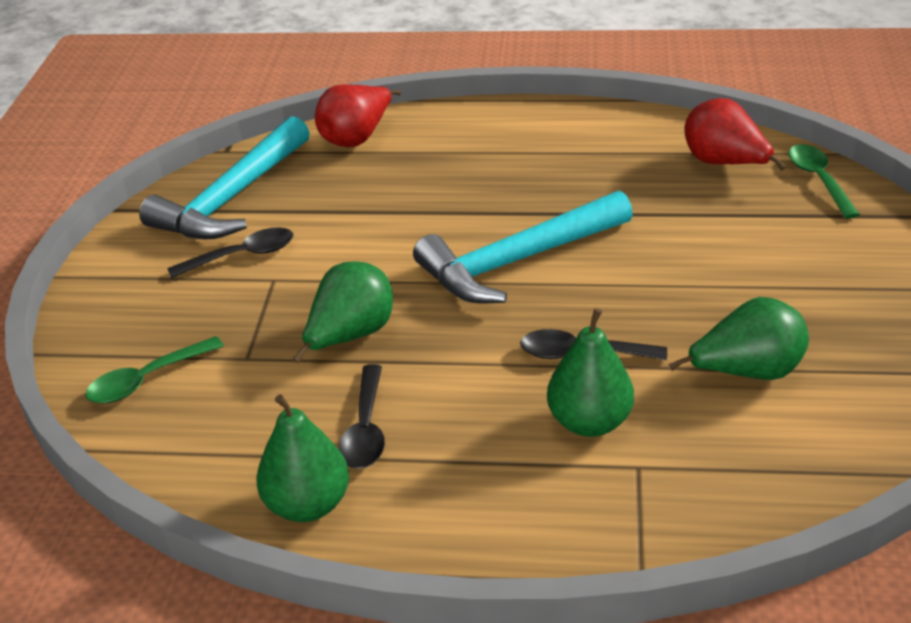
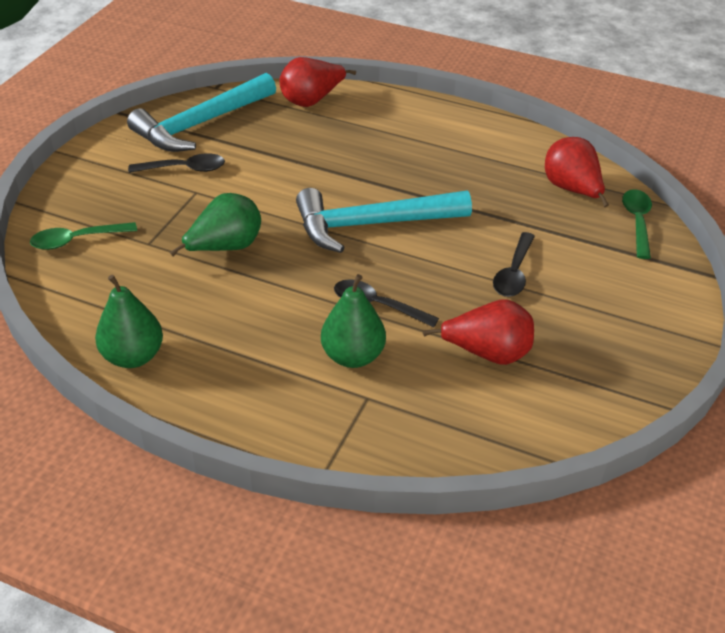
camera: 15 degrees right, 5 degrees up
black spoon [339,364,385,469] -> black spoon moved to [493,232,535,297]
green pear [668,297,809,380] -> red pear [423,299,534,365]

